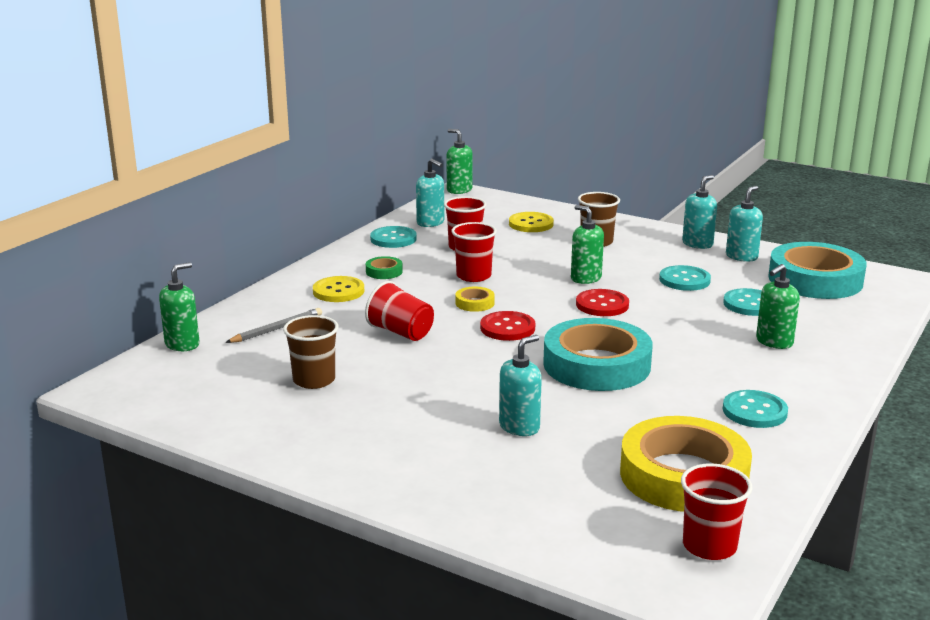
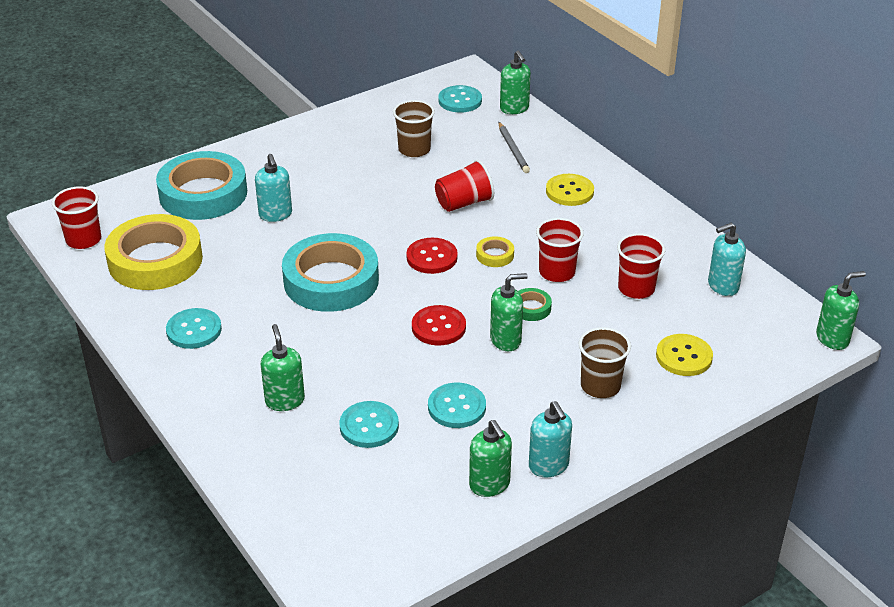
camera: 115 degrees right, 15 degrees up
green tape [366,256,403,279] -> green tape moved to [518,288,552,321]
turquoise button [370,226,417,248] -> turquoise button moved to [438,85,482,113]
turquoise soap dispenser [726,186,763,262] -> green soap dispenser [469,420,512,497]
turquoise tape [768,242,866,299] -> turquoise tape moved to [156,151,247,220]

